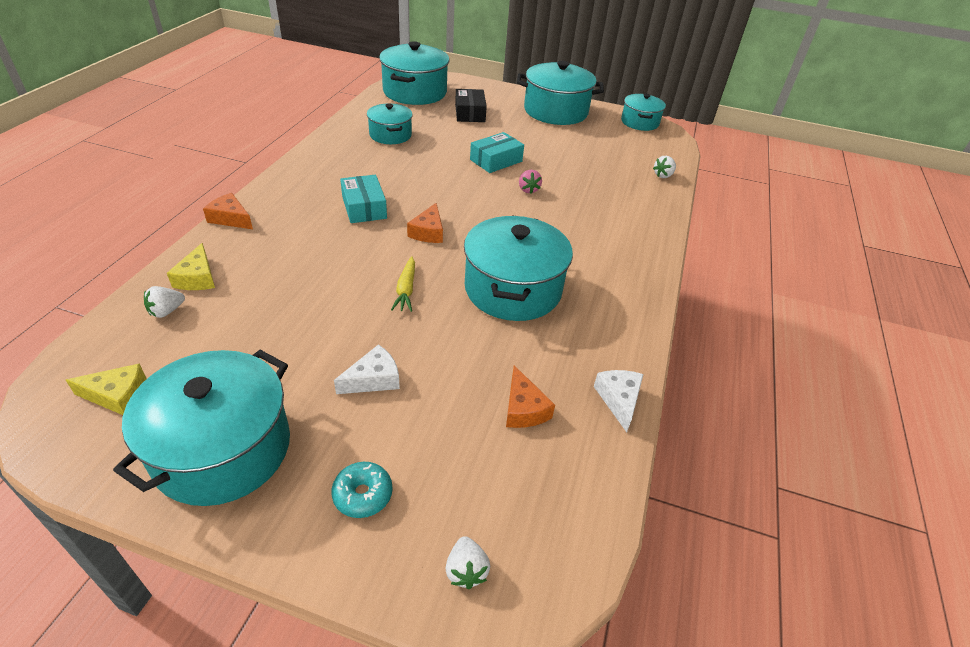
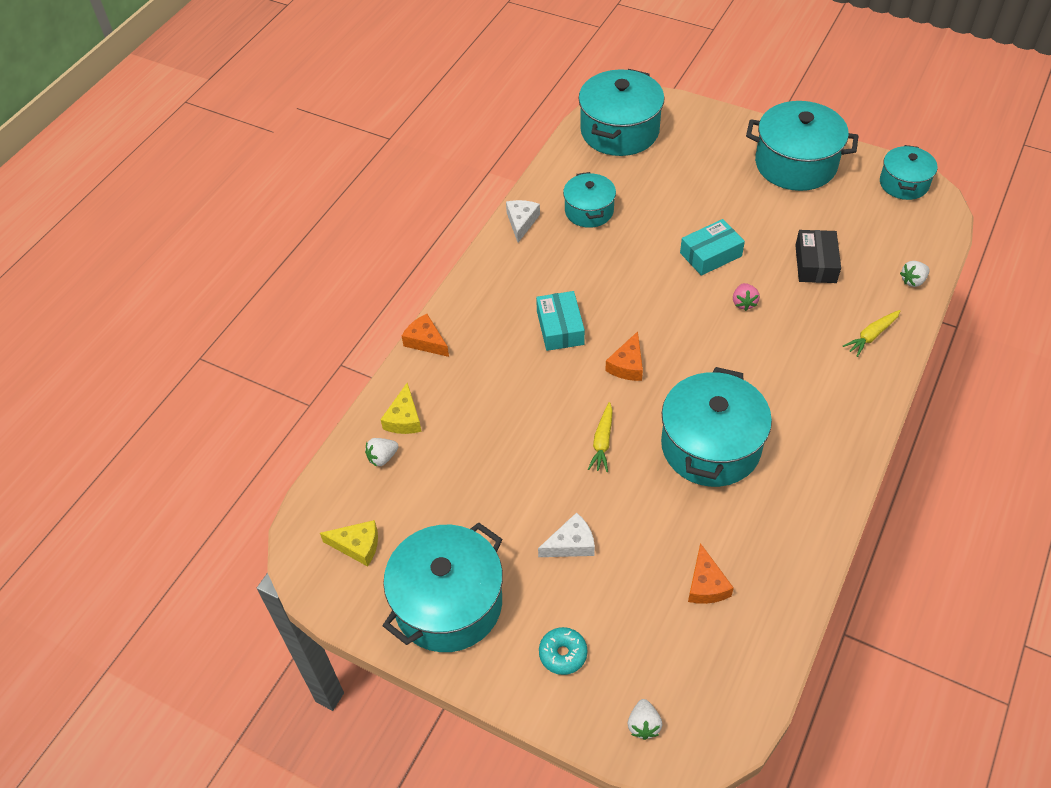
camera: 15 degrees right, 10 degrees up
black box [455,89,487,122] -> black box moved to [795,230,841,283]
white cheese [594,370,644,432] -> white cheese moved to [506,200,540,243]
none -> yellow carrot [843,310,900,357]

